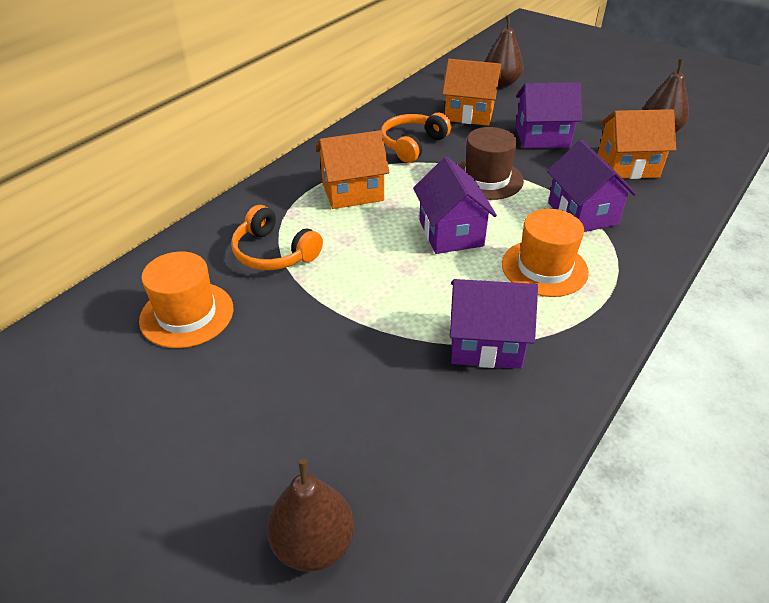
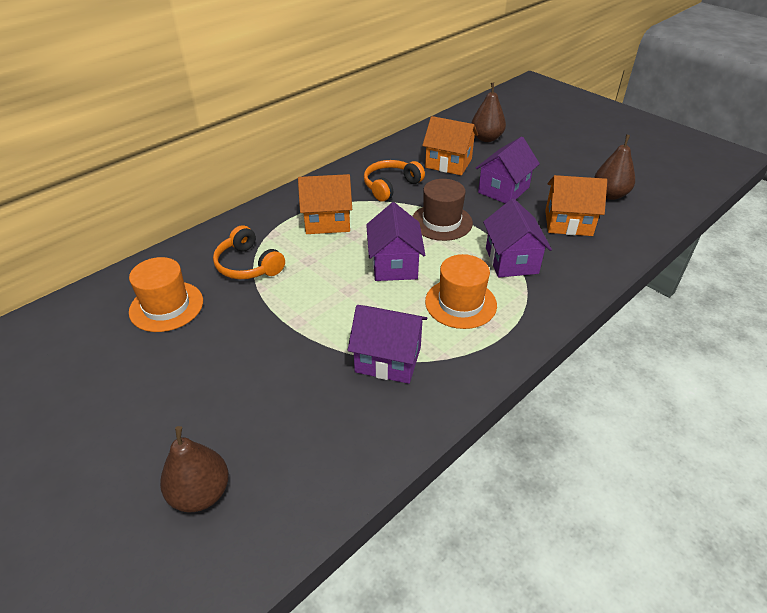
camera: 10 degrees right, 0 degrees up
purple house [516,82,582,148] -> purple house turned 60 degrees counterclockwise [476,137,540,204]

